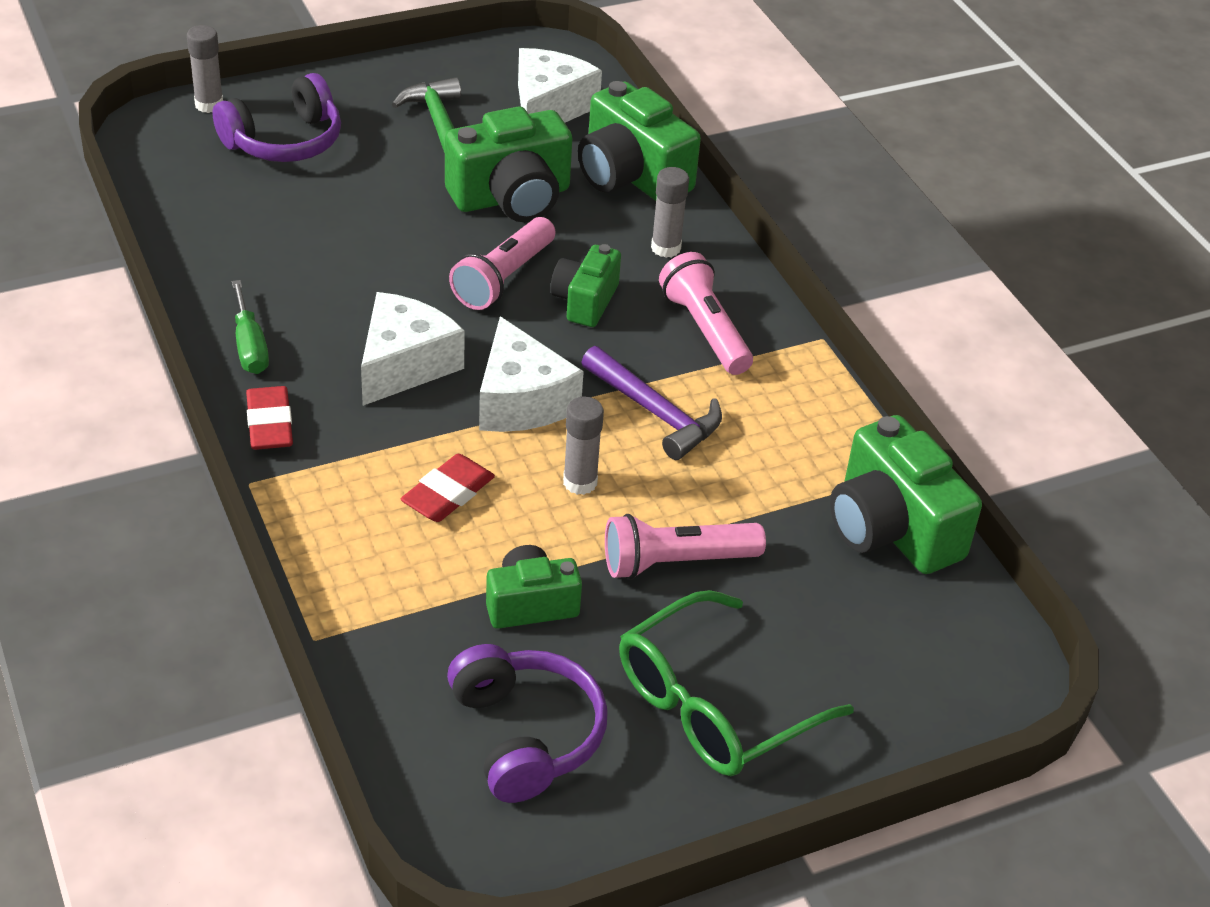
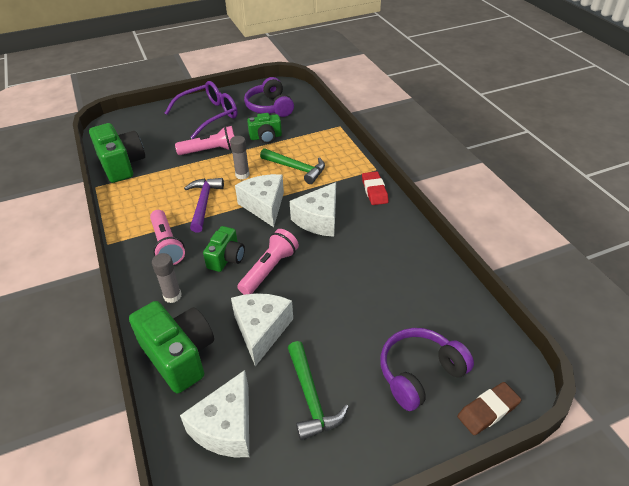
camera: 175 degrees left, 0 degrees up
grey glue stick [187,25,223,113] -> brown eraser [457,382,521,435]
green screwdriver [232,280,269,374] -> none
red eraser [401,454,495,522] -> green hammer [260,148,325,184]
green camera [445,106,572,222] -> white cheese [231,293,293,366]
purple hammer [581,346,722,460] -> purple hammer turned 45 degrees clockwise [184,178,224,232]
green glasses [619,590,854,776] -> purple glasses [165,81,238,139]

